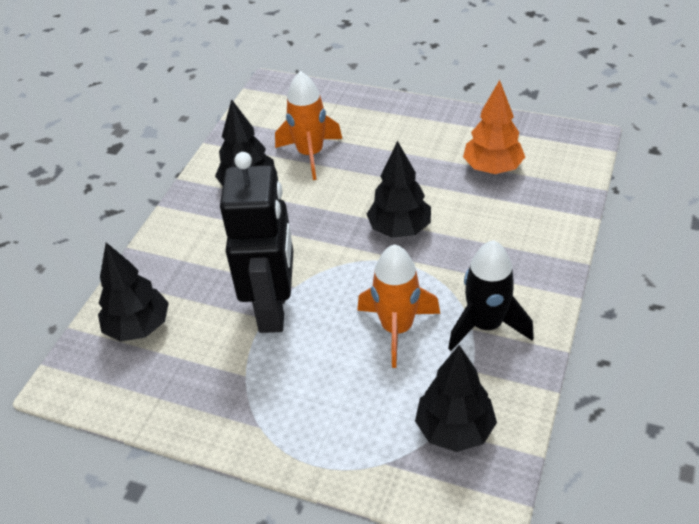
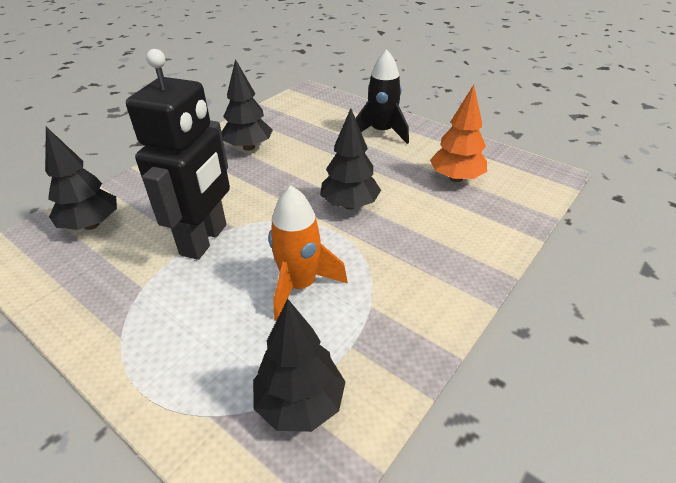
camera: 15 degrees right, 5 degrees down
orange rocket [275,71,342,180] -> none
black rocket [448,240,534,351] -> black rocket moved to [355,49,409,144]

